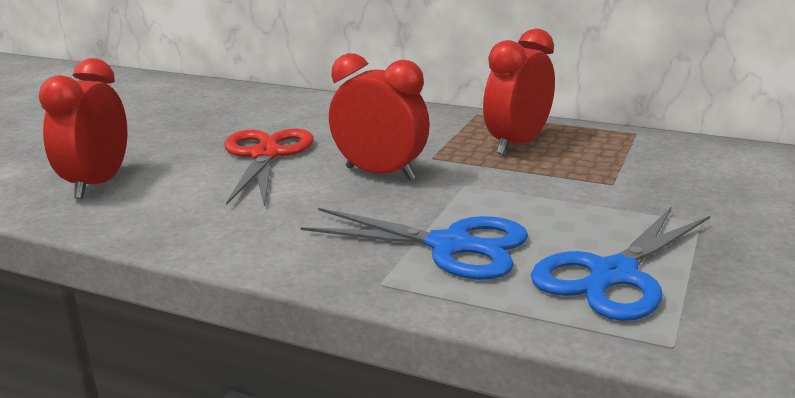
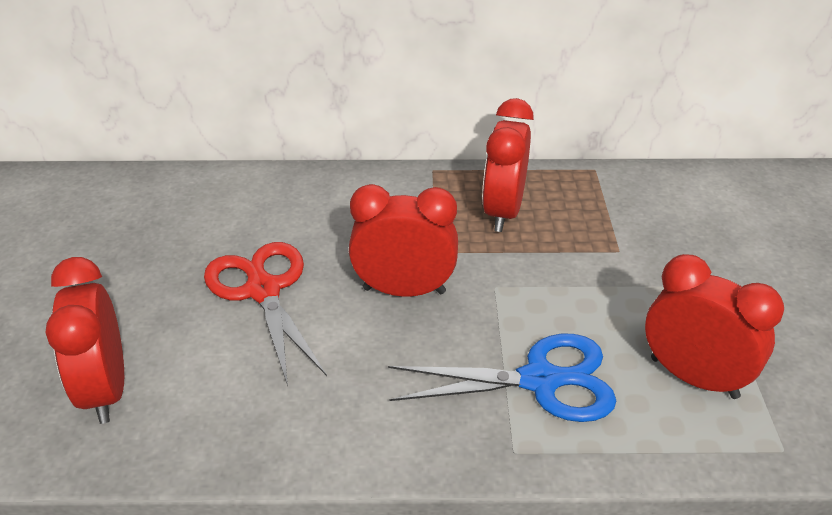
camera: 25 degrees left, 15 degrees up
blue scissors [531,208,710,321] -> red clock [645,254,784,399]

